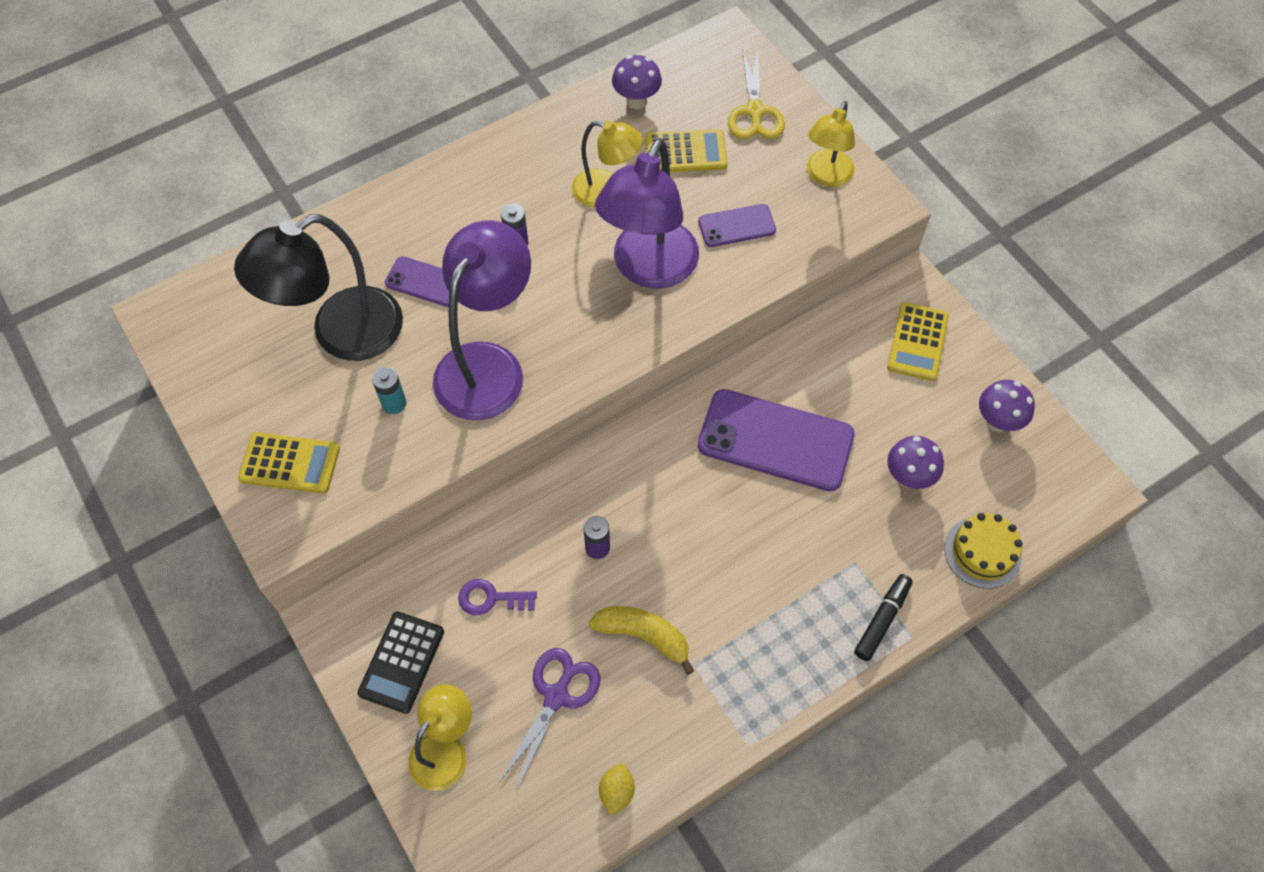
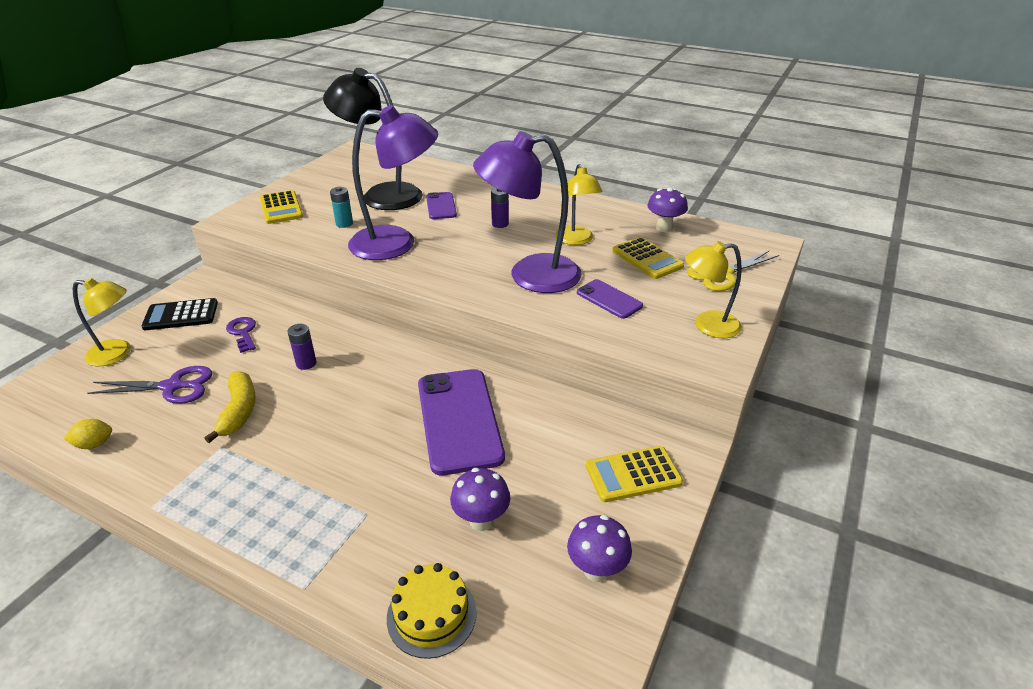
camera: 60 degrees right, 25 degrees down
black marker [854,574,913,661] -> none

